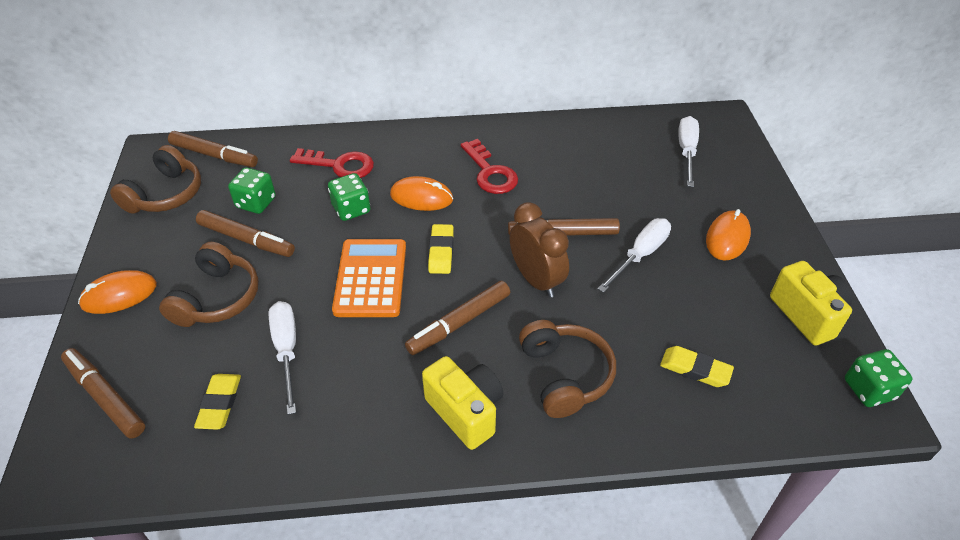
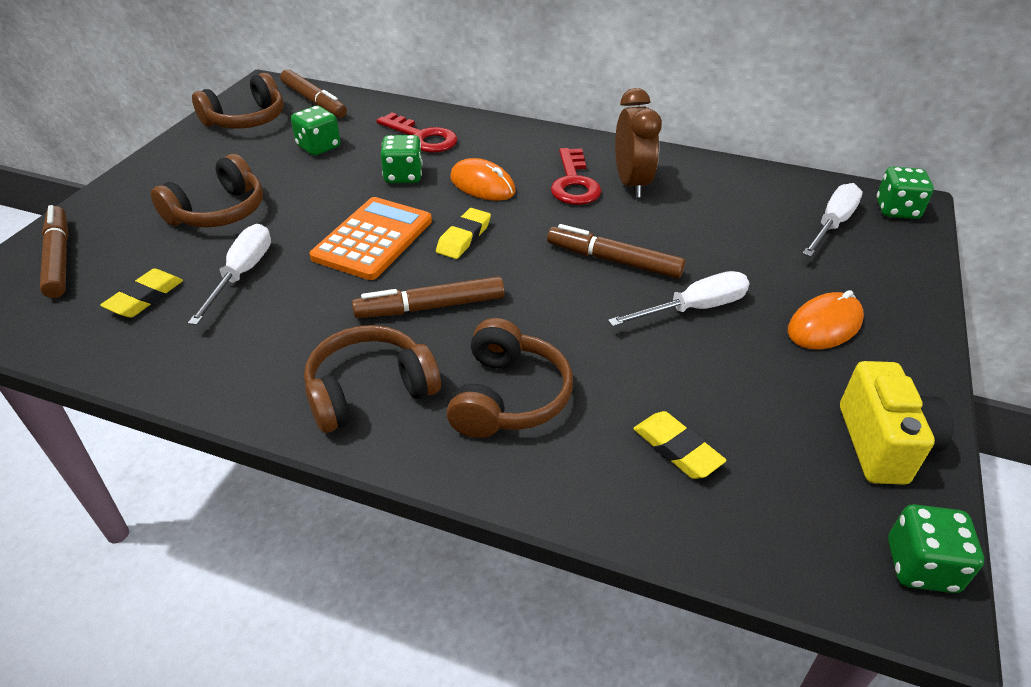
camera: 25 degrees right, 5 degrees down
orange mouse [78,270,157,314] -> none
brown marker [196,210,295,257] -> none
yellow camera [422,356,503,450] -> brown headphones [304,325,441,433]
brown clock [510,202,569,298] -> brown clock moved to [615,88,662,198]
none -> green dice [876,167,934,219]

